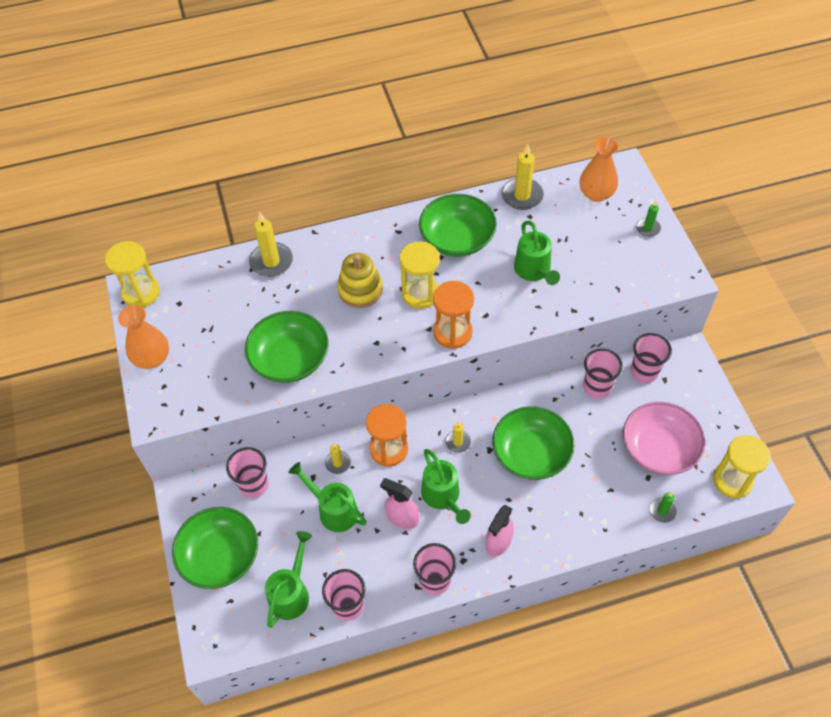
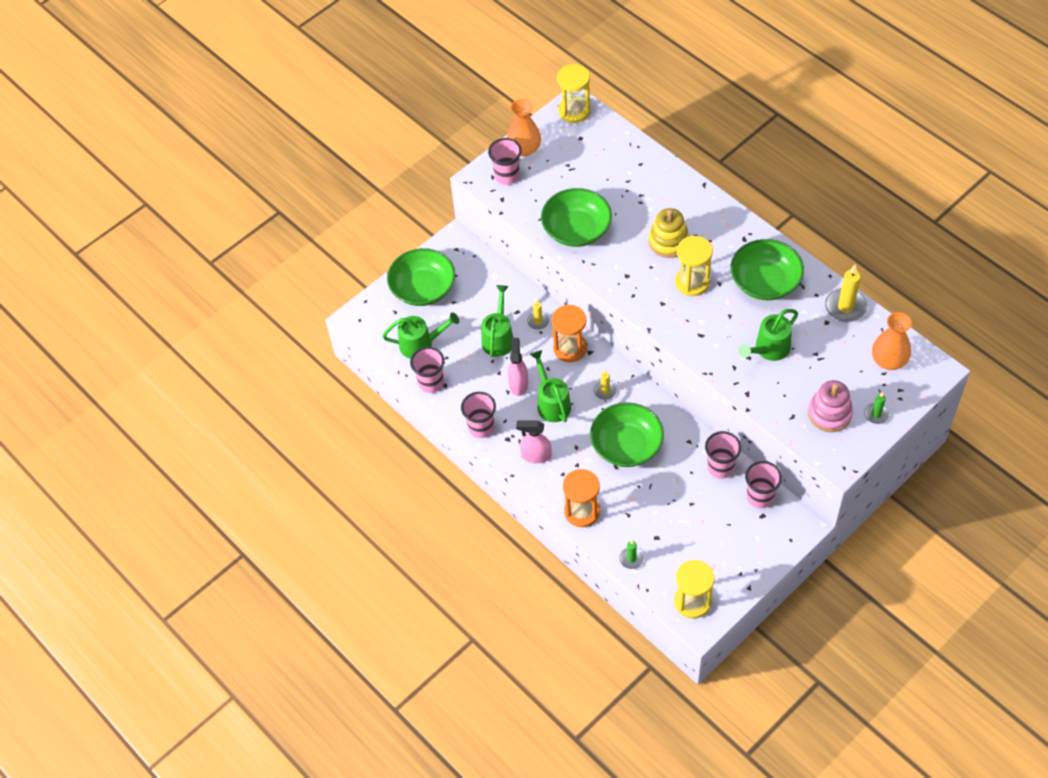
camera: 65 degrees right, 0 degrees up
pink cup [226,447,269,498] -> pink cup moved to [488,138,522,185]
yellow candle [249,212,293,277] -> none
green watering can [421,449,471,524] -> green watering can turned 120 degrees clockwise [530,350,571,422]
orange hourglass [433,281,474,349] -> orange hourglass moved to [563,469,600,527]
pink bowl [623,402,705,475] -> none
none -> pink stacking toy [808,380,853,432]

